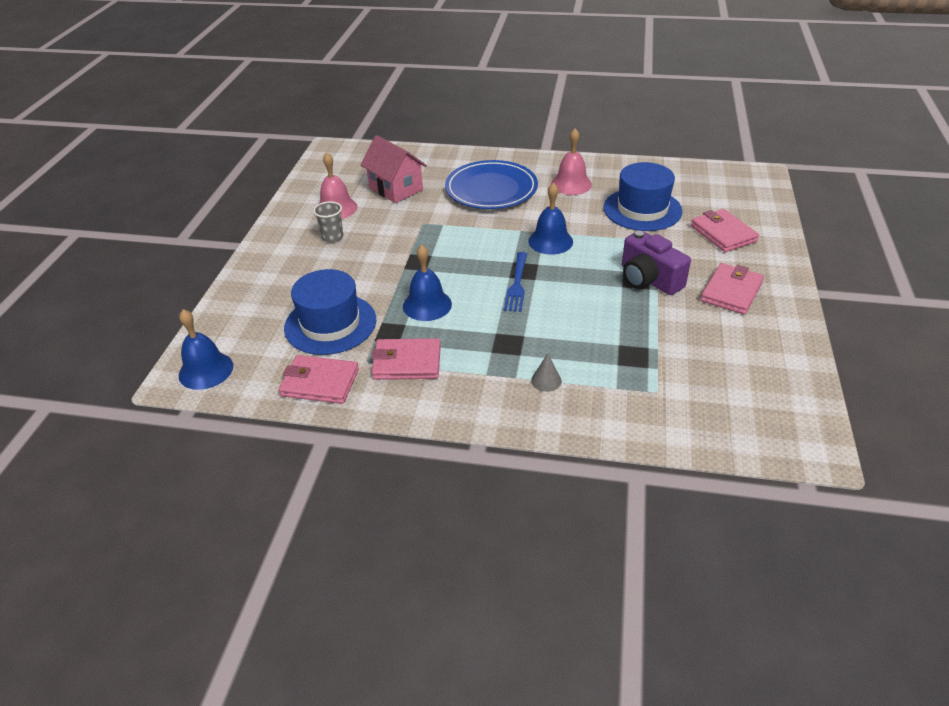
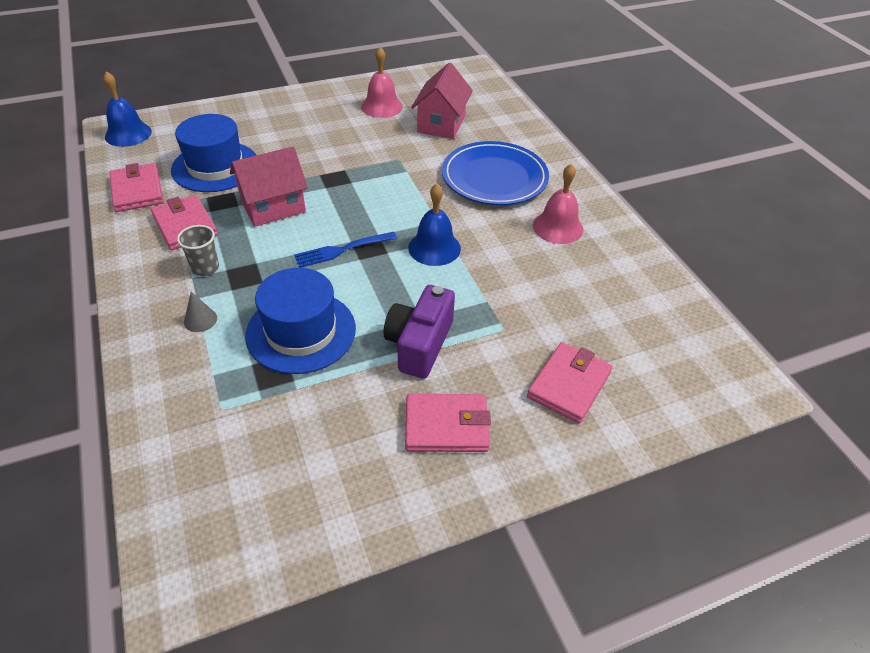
camera: 55 degrees right, 5 degrees up
grey cup [313,201,343,242] -> grey cup moved to [177,225,219,276]
blue bell [403,245,452,321] -> pink house [230,146,308,227]
blue hat [604,162,683,231] -> blue hat moved to [245,268,356,374]

